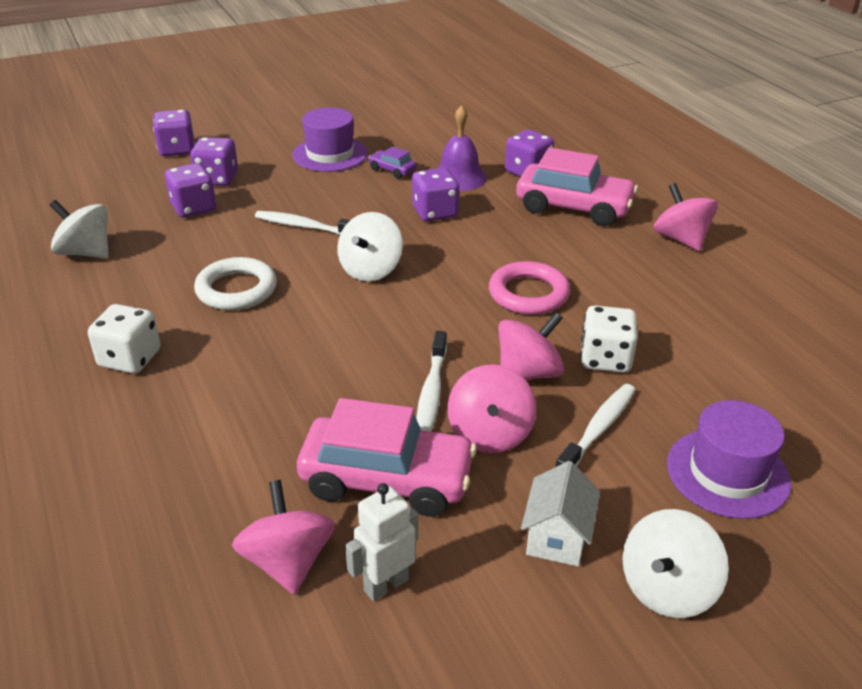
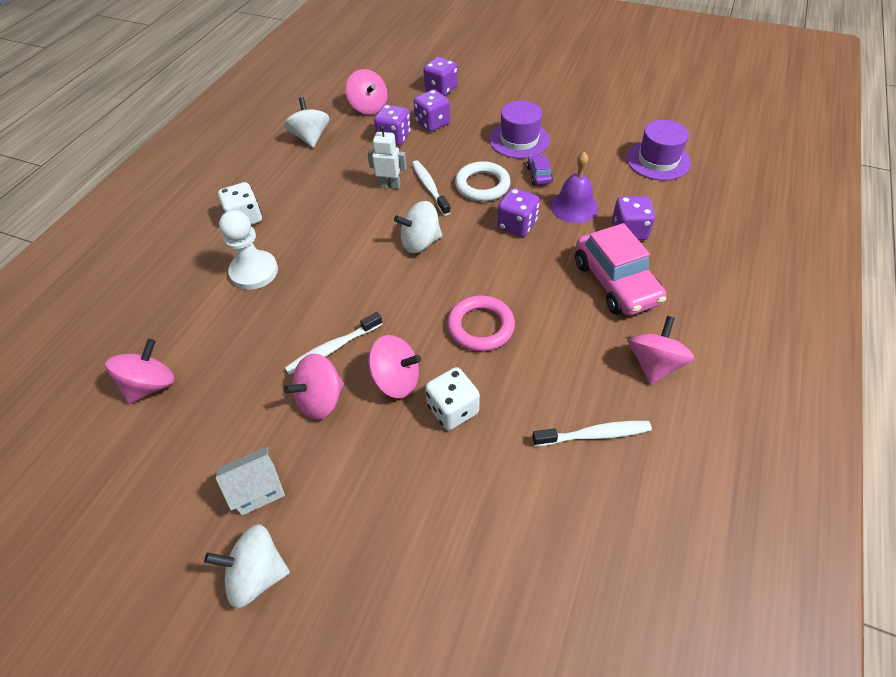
camera: 50 degrees right, 15 degrees up
white ring [194,257,277,310] -> white ring moved to [455,161,511,202]
pink car [297,398,477,517] -> none
white robot [345,483,418,602] -> white robot moved to [367,125,407,189]
white toothbrush [556,384,635,467] -> white toothbrush moved to [532,421,652,446]
purple hat [667,400,791,519] -> purple hat moved to [626,120,691,181]
none -> white pawn [219,210,278,290]
none -> pink spinning top [346,69,388,115]

